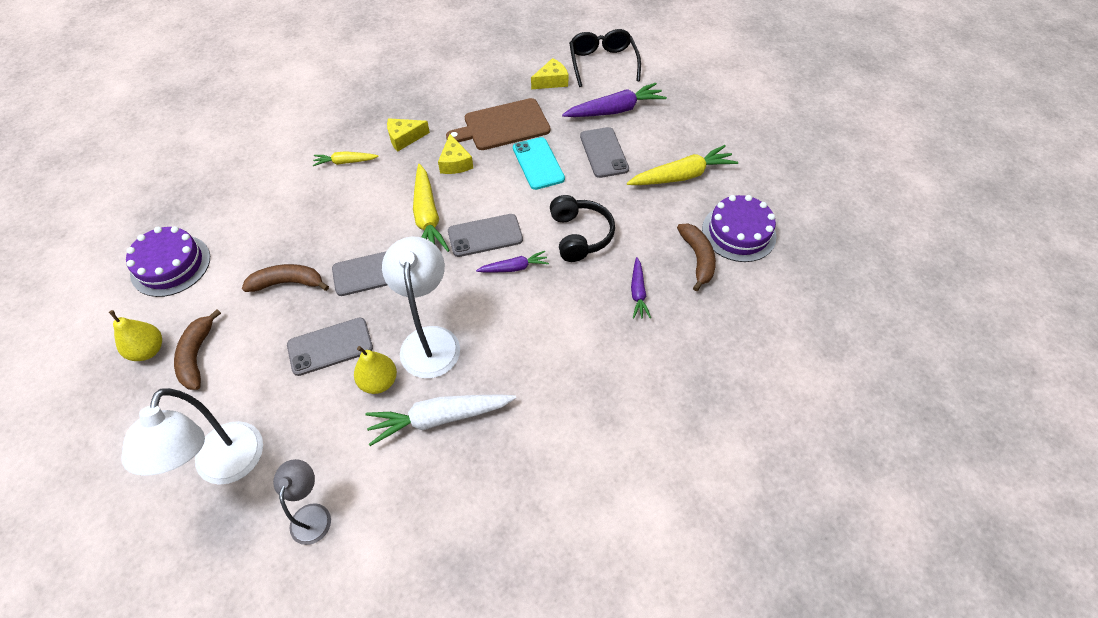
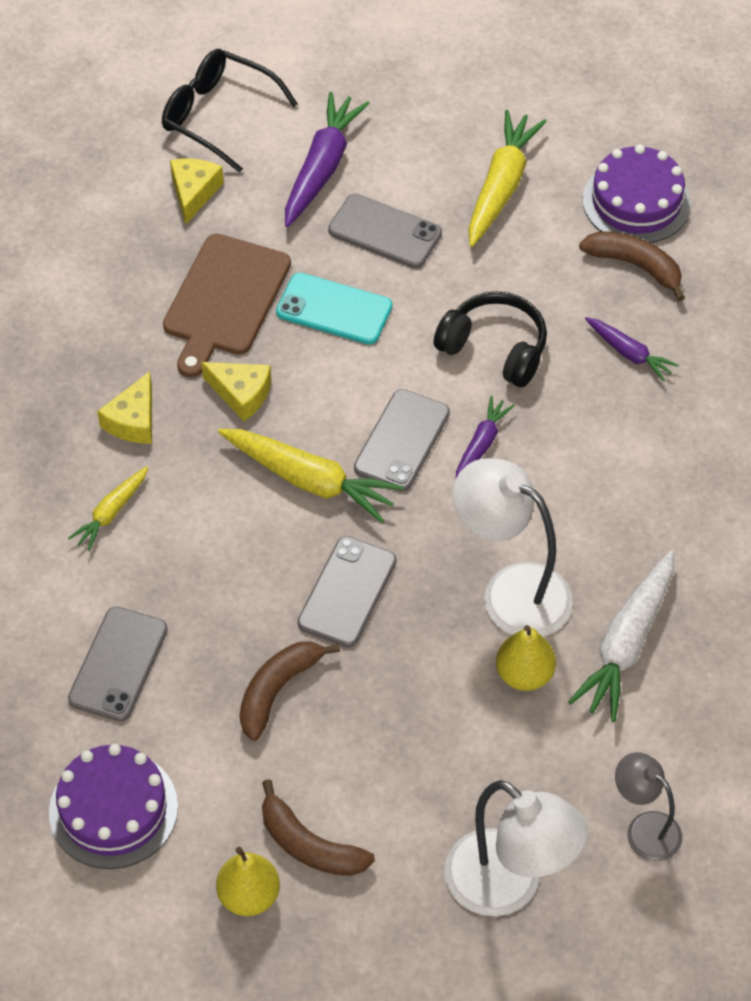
camera: 50 degrees left, 0 degrees up
grey phone [287,318,373,376] -> grey phone moved to [68,607,168,722]

